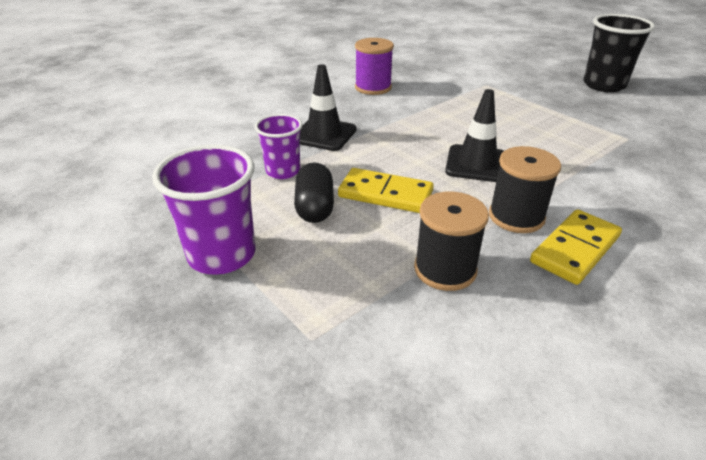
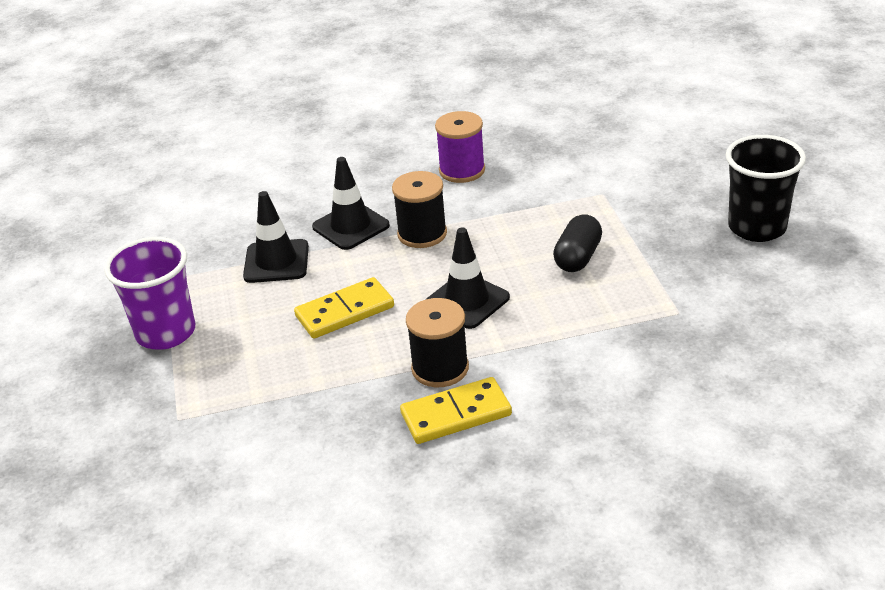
camera: 30 degrees right, 0 degrees up
purple cup [254,114,303,179] -> black traffic cone [243,191,309,283]
black capsule [294,162,334,223] -> black capsule moved to [553,214,602,272]
yellow domino [338,168,434,213] -> yellow domino turned 75 degrees counterclockwise [294,277,394,339]
black spool [414,192,489,291] -> black spool moved to [392,171,447,248]

